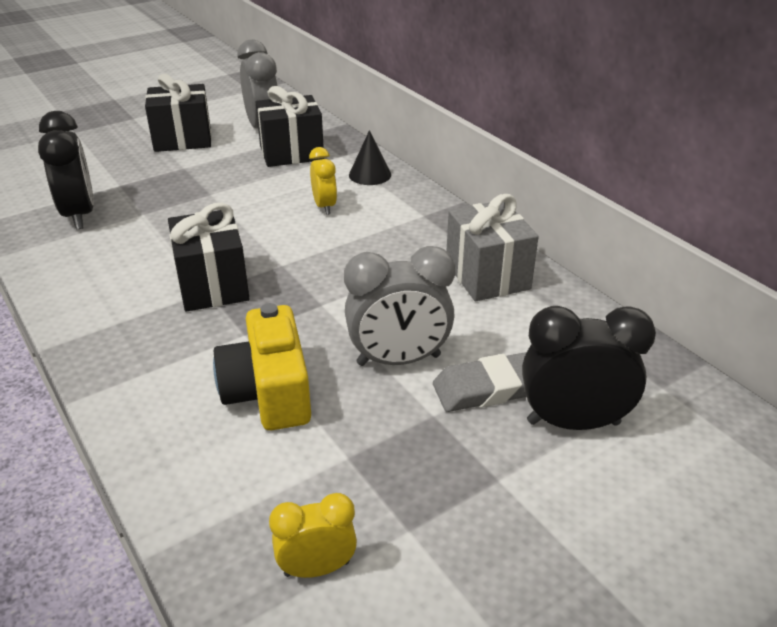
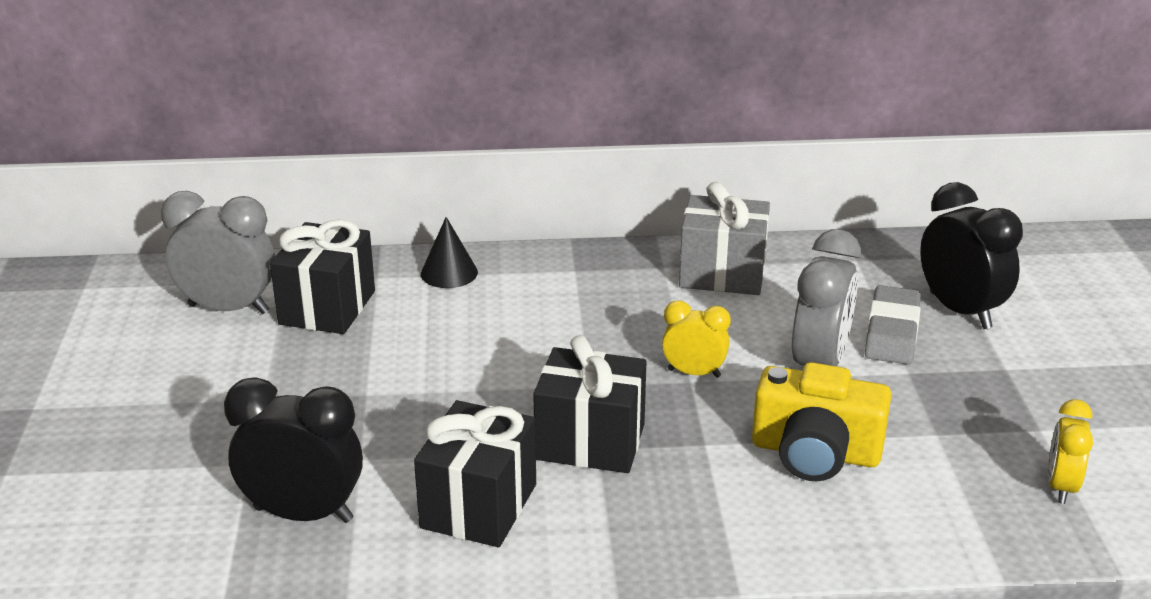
camera: 60 degrees left, 5 degrees down
black gift [145,74,212,152] -> black gift moved to [414,400,536,547]
yellow clock [309,147,337,215] -> yellow clock moved to [662,300,731,378]
black clock [522,306,656,430] -> black clock turned 120 degrees clockwise [920,182,1023,329]

